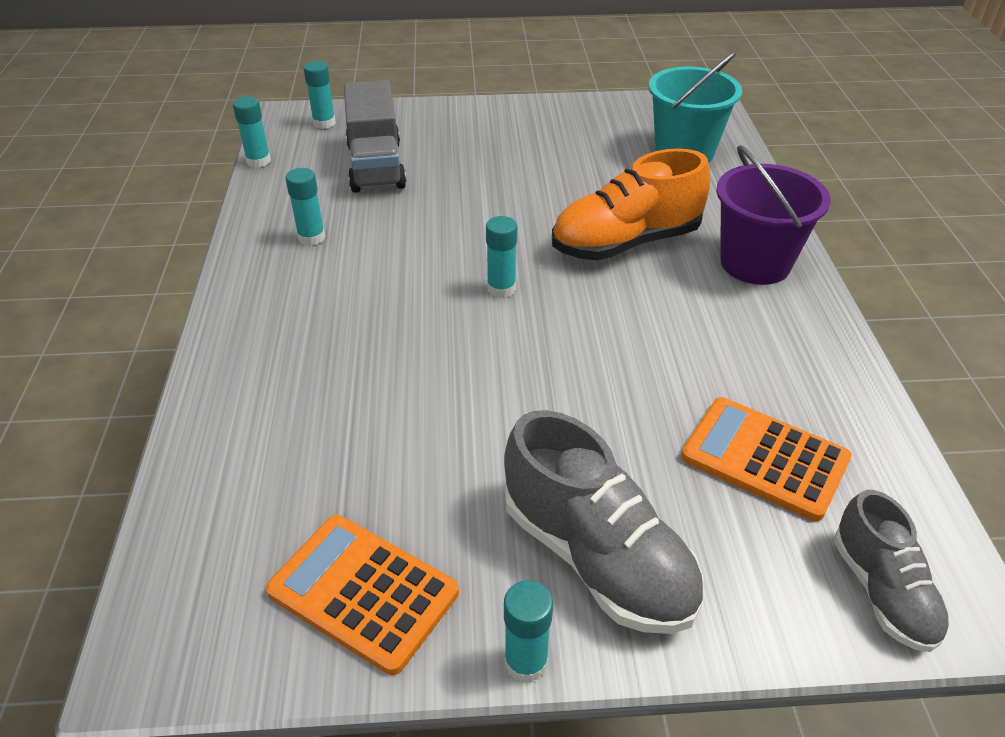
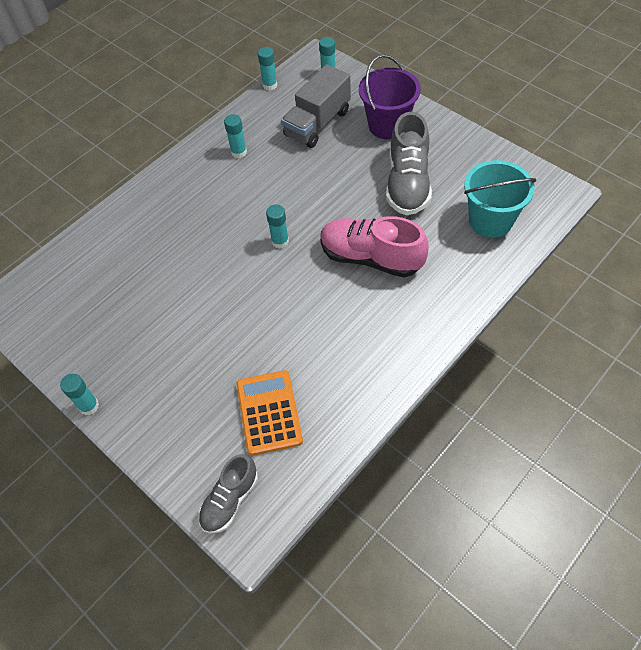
camera: 50 degrees right, 15 degrees up
orange calculator [266,515,459,675] -> none
grey shoe [504,410,703,634] -> grey shoe moved to [386,112,432,215]
orange shoe [552,148,710,260] -> pink shoe [320,216,429,277]
purple bucket [716,145,831,285] -> purple bucket moved to [359,54,421,139]

